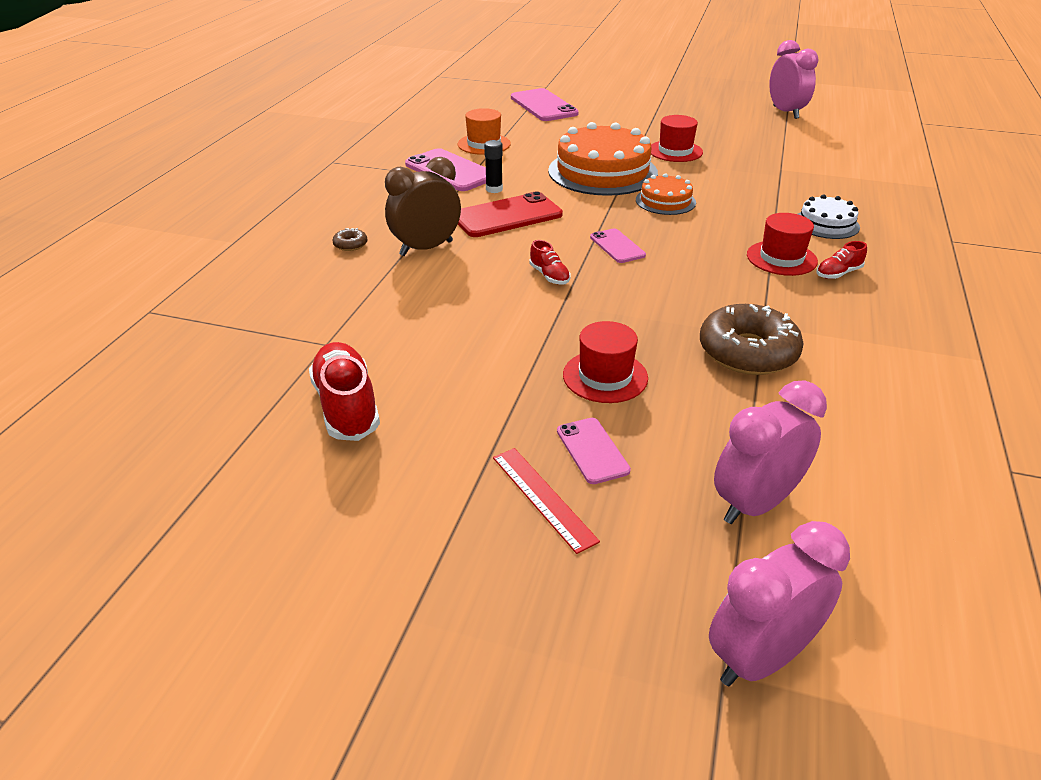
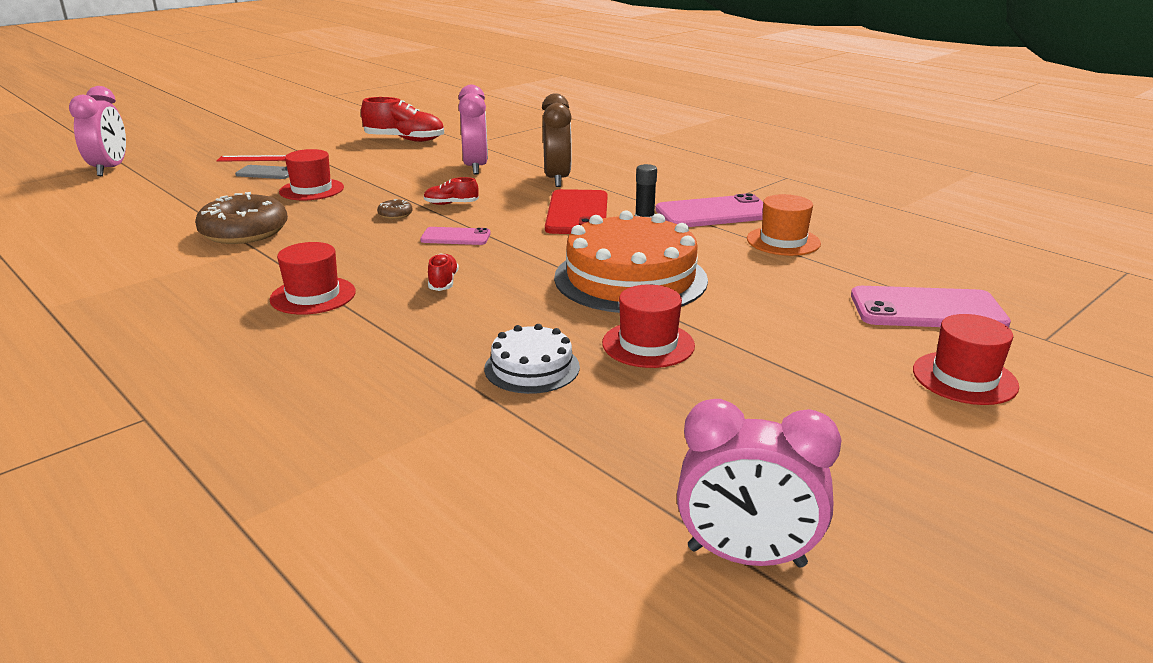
camera: 120 degrees right, 10 degrees down
brown donut [332,228,368,251] -> brown donut moved to [377,199,413,219]
pink phone [557,418,631,484] -> grey phone [235,165,289,179]
orange cake [636,173,696,215] -> none
pink clock [714,381,827,524] -> pink clock moved to [458,85,488,175]
white cake [798,195,860,239] -> white cake moved to [484,324,580,394]
red shoe [817,241,867,279] -> red shoe moved to [428,254,459,291]
none -> red hat [913,314,1019,405]

